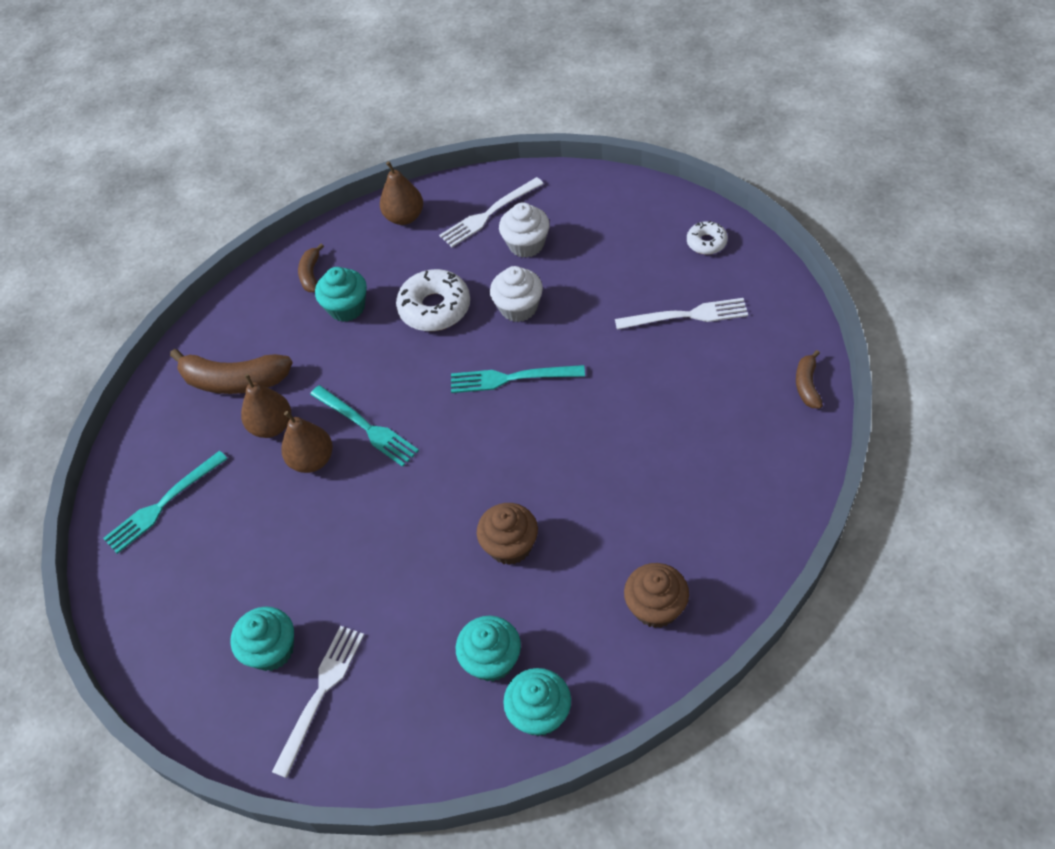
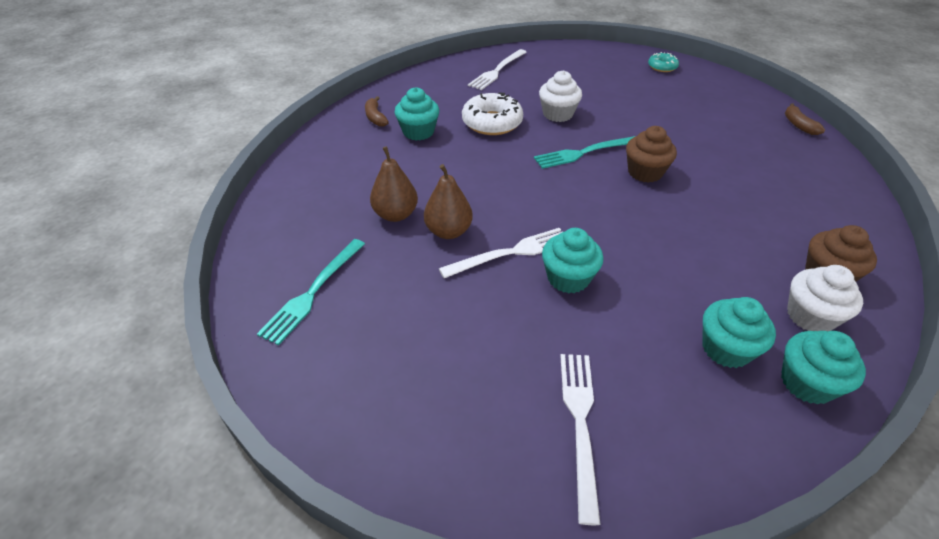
camera: 25 degrees left, 10 degrees down
brown banana [170,349,293,394] -> none
turquoise cupcake [230,606,294,671] -> turquoise cupcake moved to [542,228,603,293]
turquoise fork [310,385,419,467] -> none
brown pear [380,161,423,225] -> none
brown cupcake [477,503,538,565] -> brown cupcake moved to [626,126,677,183]
white cupcake [499,202,550,258] -> white cupcake moved to [787,265,863,331]
white fork [615,298,748,330] -> white fork moved to [439,228,562,278]
white donut [687,221,728,255] -> turquoise donut [648,52,679,72]

